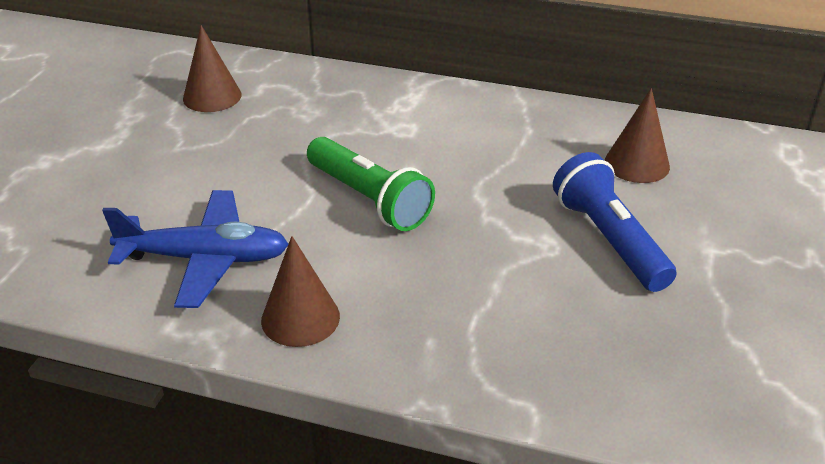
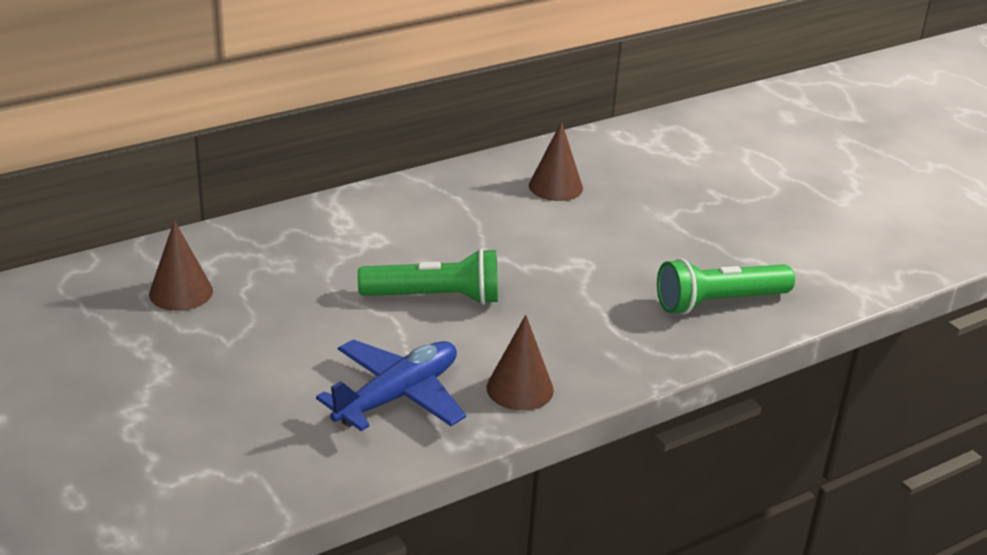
camera: 50 degrees left, 5 degrees down
blue flashlight [553,152,677,292] -> none
none -> green flashlight [657,258,795,315]

